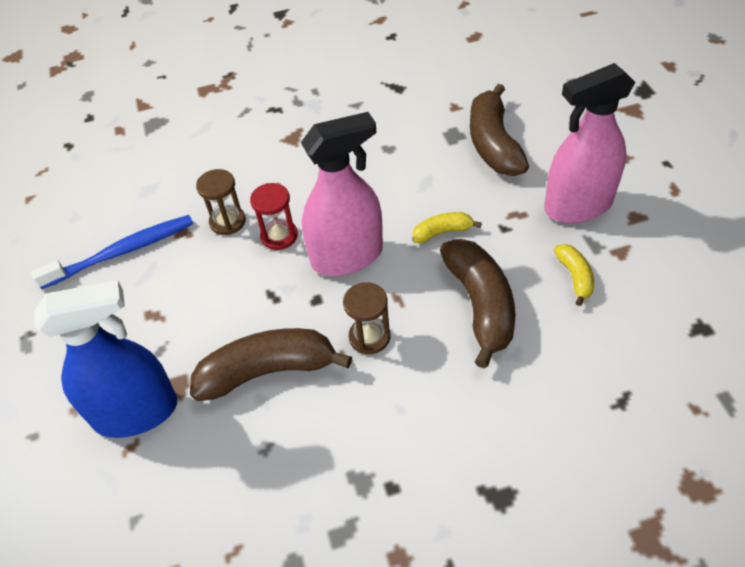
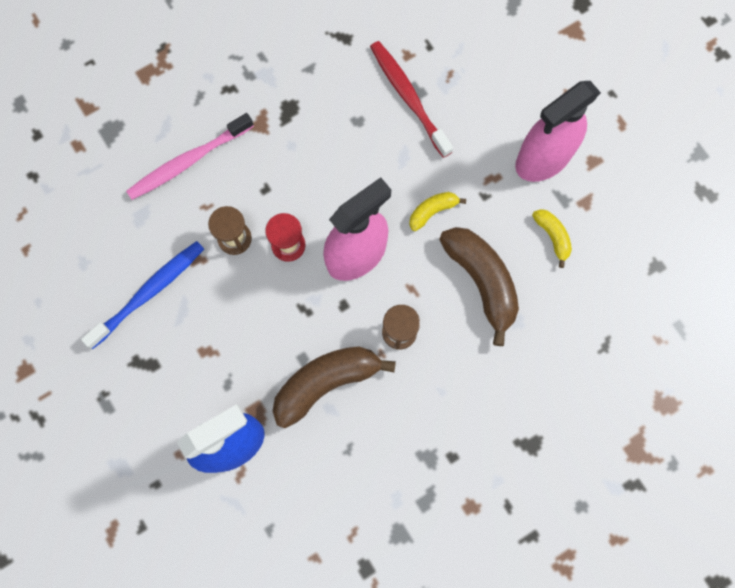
camera: 20 degrees left, 25 degrees up
brown banana [470,84,529,176] -> none
none -> pink toothbrush [126,113,254,200]
none -> red toothbrush [370,41,453,158]

